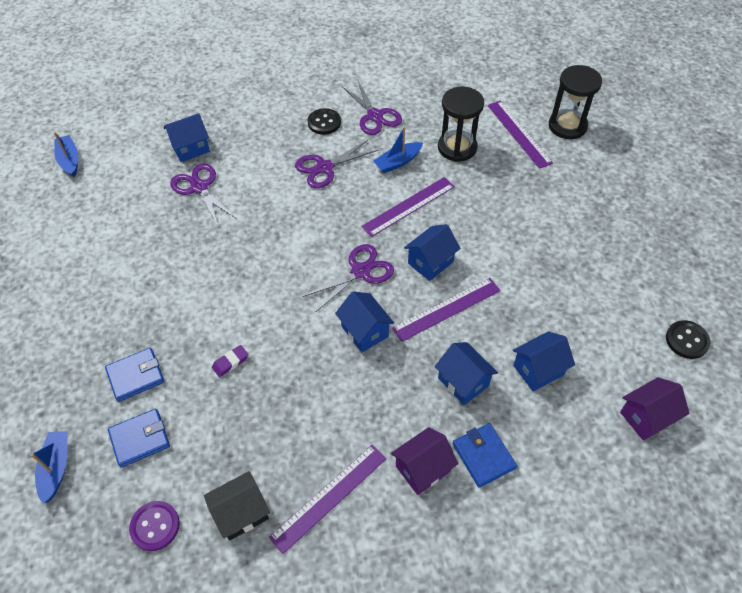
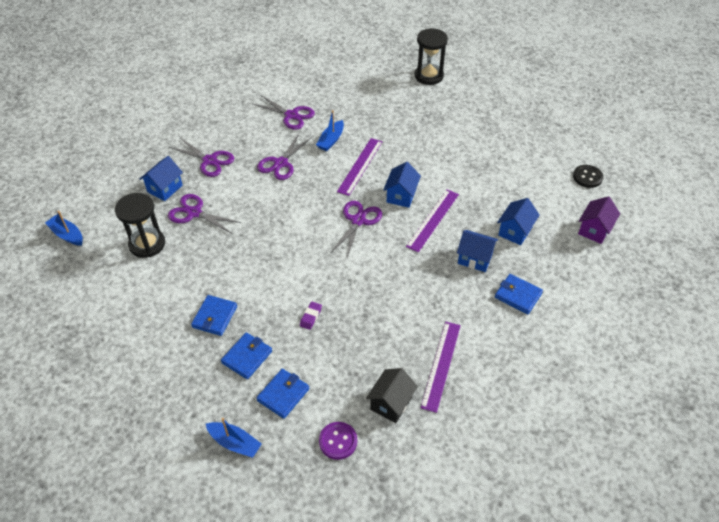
camera: 30 degrees left, 5 degrees down
blue boat [31,431,68,504] -> blue boat turned 150 degrees clockwise [206,418,262,458]
black button [308,108,341,135] -> none
blue house [335,291,394,352] -> none
purple house [391,427,459,495] -> none
black hourglass [438,87,484,162] -> black hourglass moved to [115,193,165,258]
purple ruler [487,101,553,169] -> none
none -> purple scissors [169,138,234,177]
none -> blue wallet [191,295,237,336]

